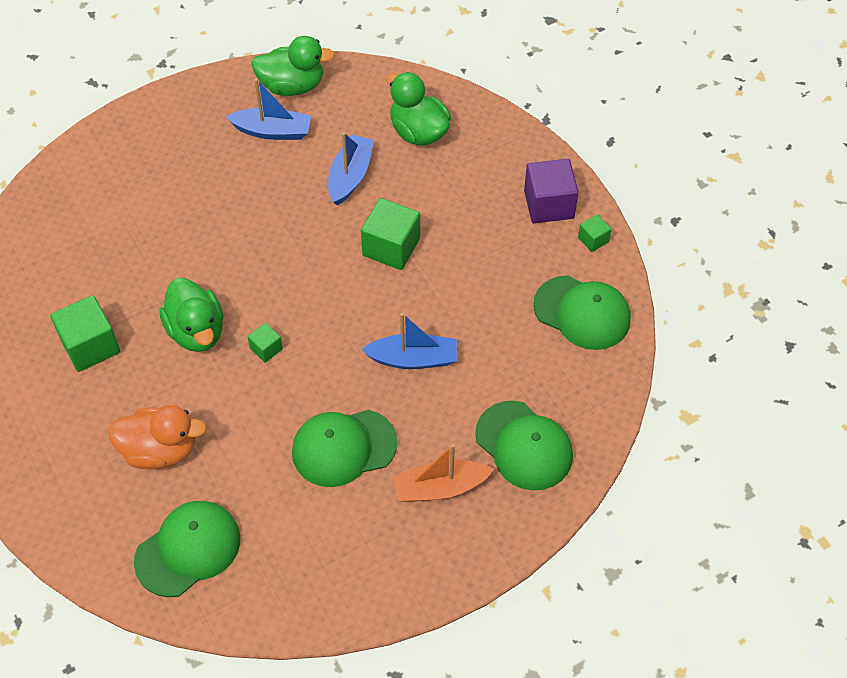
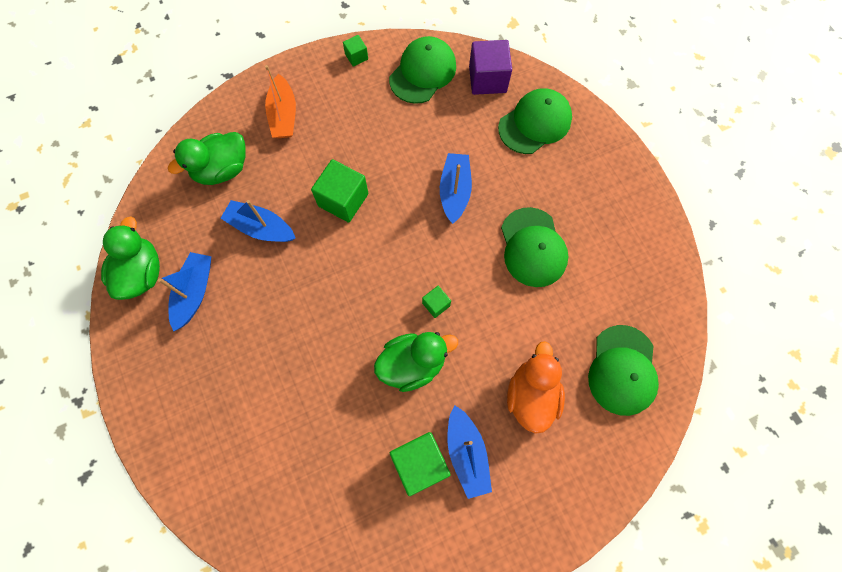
camera: 85 degrees left, 15 degrees up
green cap [134,501,240,597] -> green cap turned 135 degrees counterclockwise [588,325,659,416]
orange boat [393,444,494,502] -> orange boat moved to [265,65,296,138]
purple cube [524,159,579,223] -> purple cube moved to [469,40,512,95]
none -> blue boat [447,405,492,499]

